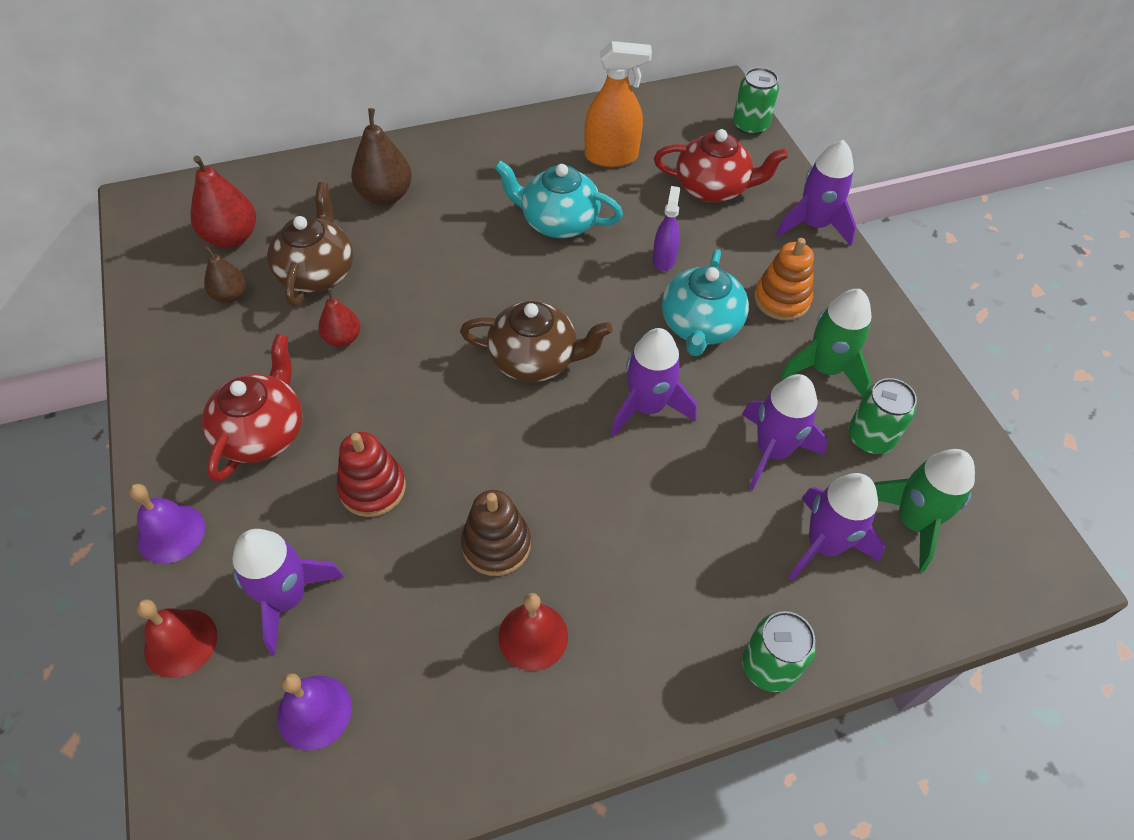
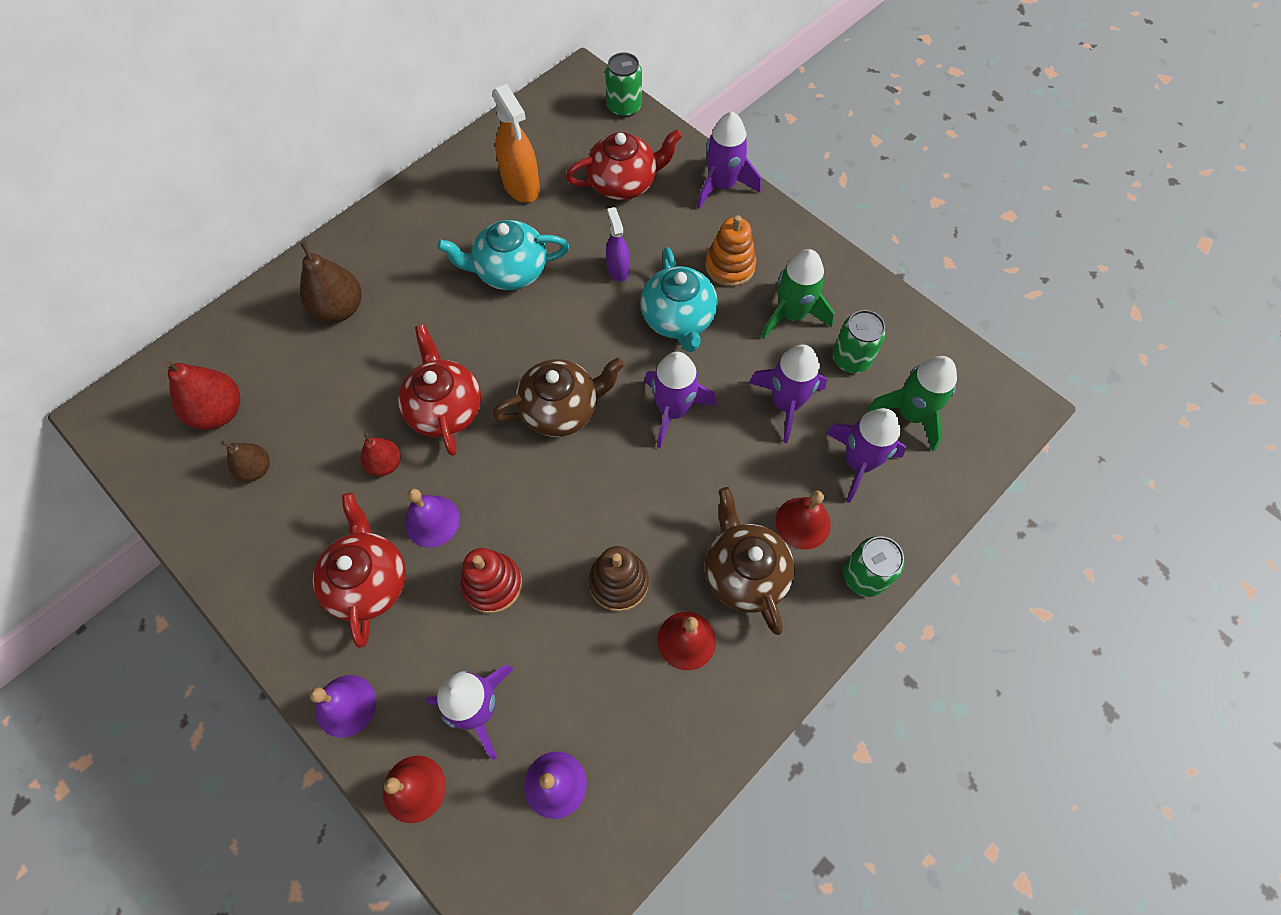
camera: 25 degrees left, 10 degrees up
brown teapot [267,182,353,307] -> brown teapot moved to [705,487,795,635]
orange spray bottle [585,41,652,167] -> orange spray bottle turned 90 degrees clockwise [492,84,540,203]
none -> red teapot [398,324,481,456]
none -> purple bell [405,489,460,548]
none -> red bell [776,491,831,549]

